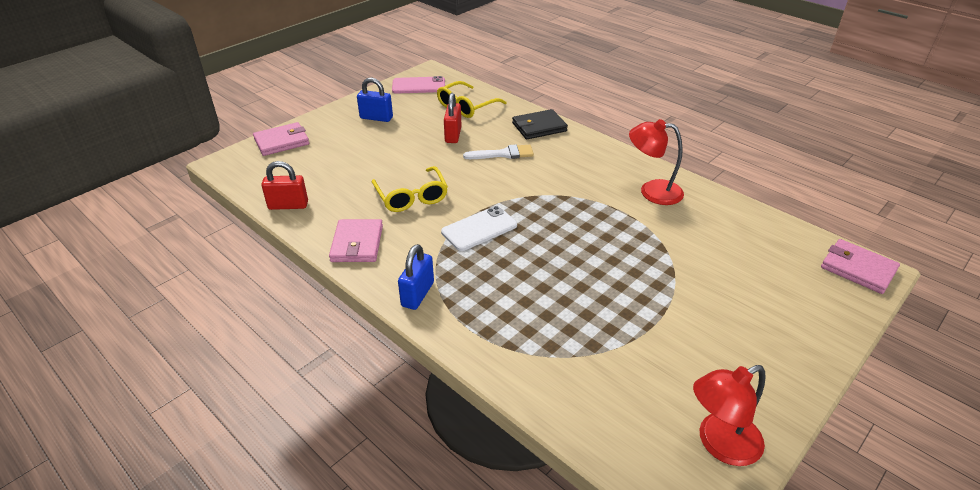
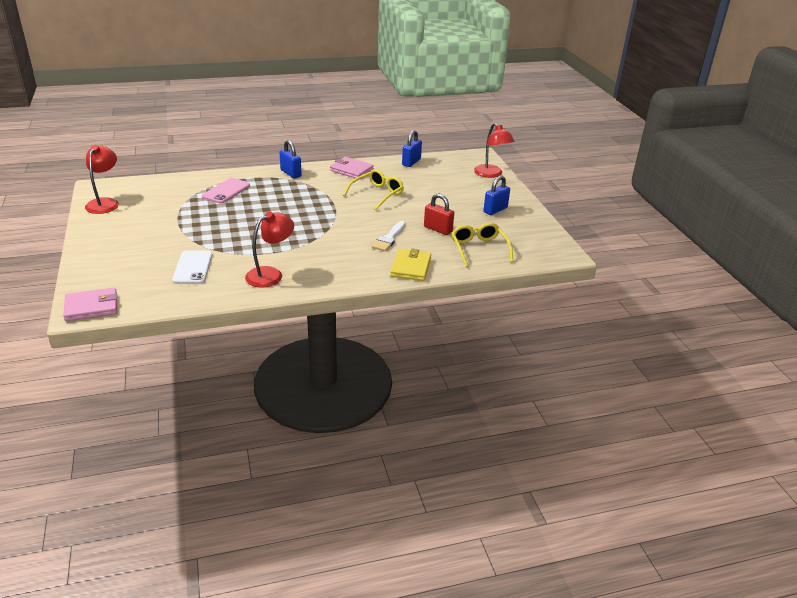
camera: 120 degrees right, 5 degrees down
pink wallet [253,122,309,156] -> red lamp [474,123,515,178]
red padlock [261,161,308,210] -> blue padlock [402,130,422,167]
yellow glasses [372,166,448,212] -> yellow glasses turned 120 degrees clockwise [343,169,404,210]
pink phone [392,76,445,94] -> pink phone moved to [202,178,250,204]
white phone [441,206,517,251] -> white phone moved to [172,251,212,284]
black wallet [512,109,568,139] -> yellow wallet [390,248,431,281]

